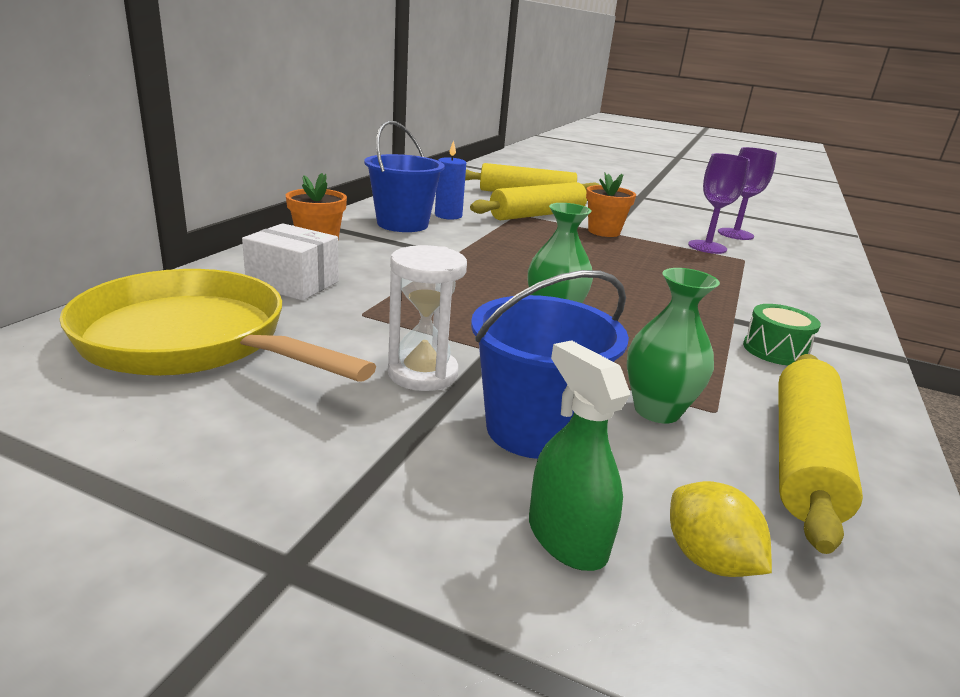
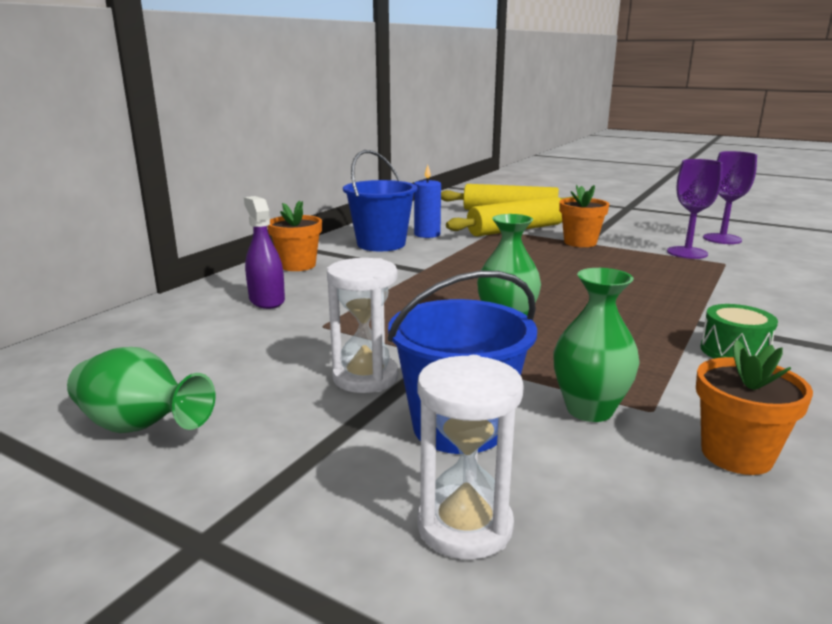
camera: 10 degrees right, 5 degrees down
yellow pan [59,269,376,382] -> none
white box [242,223,339,301] -> purple spray bottle [244,196,285,309]
green spray bottle [529,340,630,571] -> white hourglass [417,355,524,560]
yellow lemon [670,481,772,577] -> none
yellow rolling pin [778,354,863,554] -> orange flower pot [696,340,813,475]
none -> green vase [67,347,216,433]

